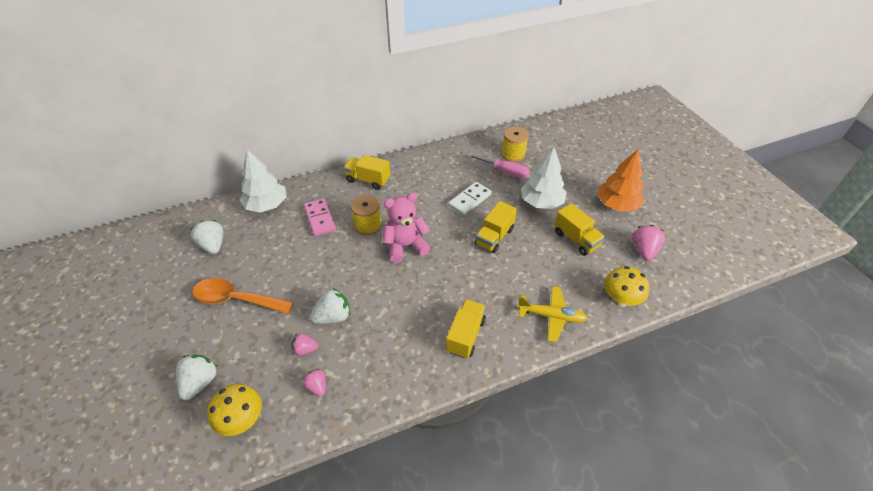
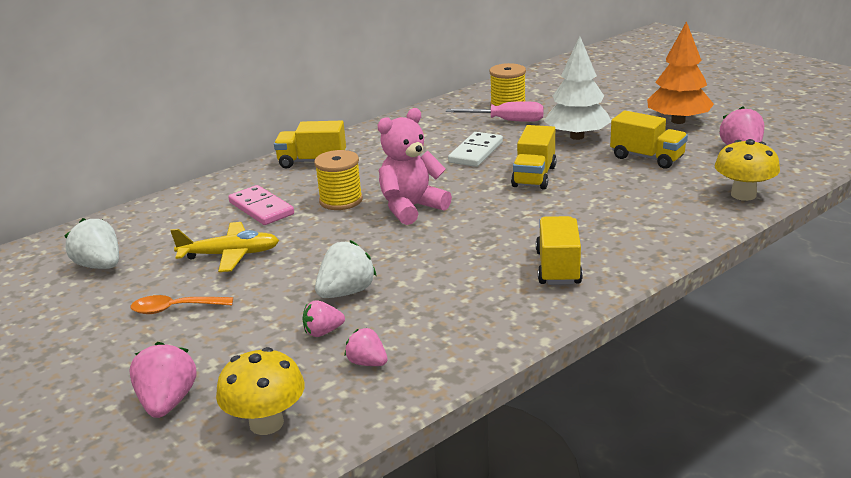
camera: 15 degrees left, 20 degrees down
white strawberry [176,355,218,400] -> pink strawberry [129,342,197,418]
orange spoon [192,278,294,314] -> orange spoon [131,295,233,314], size x0.58
white tree [240,149,286,213] -> none
yellow plane [517,286,588,342] -> yellow plane moved to [170,222,279,272]

